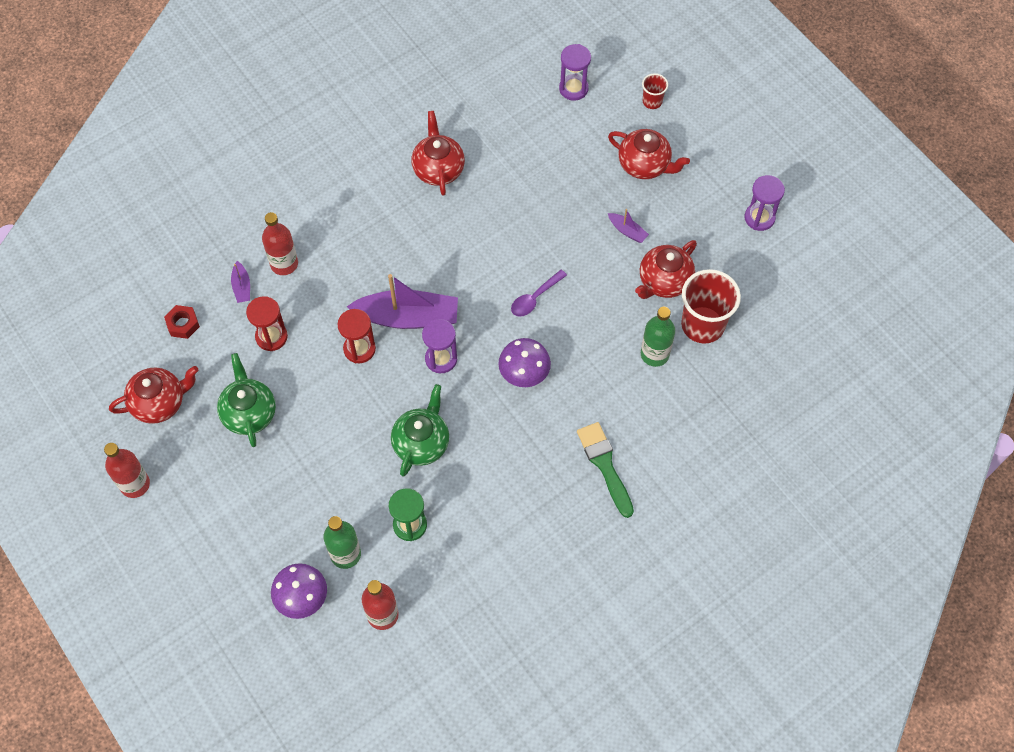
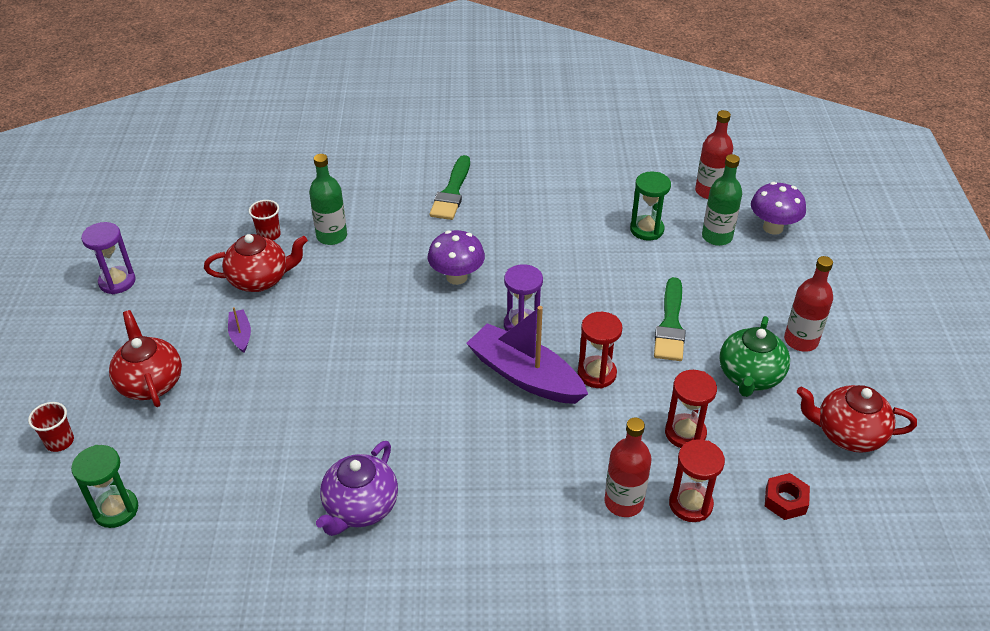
camera: 145 degrees left, 20 degrees down
red bottle [104,443,150,498] -> red bottle moved to [784,256,833,352]
purple boat [231,261,250,303] -> red hourglass [669,439,725,522]
green teapot [391,384,449,477] -> none
red teapot [411,111,465,195] -> purple teapot [316,441,398,536]
purple spoon [511,270,567,317] -> none
purple hourglass [559,44,591,101] -> green hourglass [71,445,138,528]
red cup [681,269,741,344] -> red cup [249,200,281,240], size x0.49
none -> green brush [654,277,686,361]

